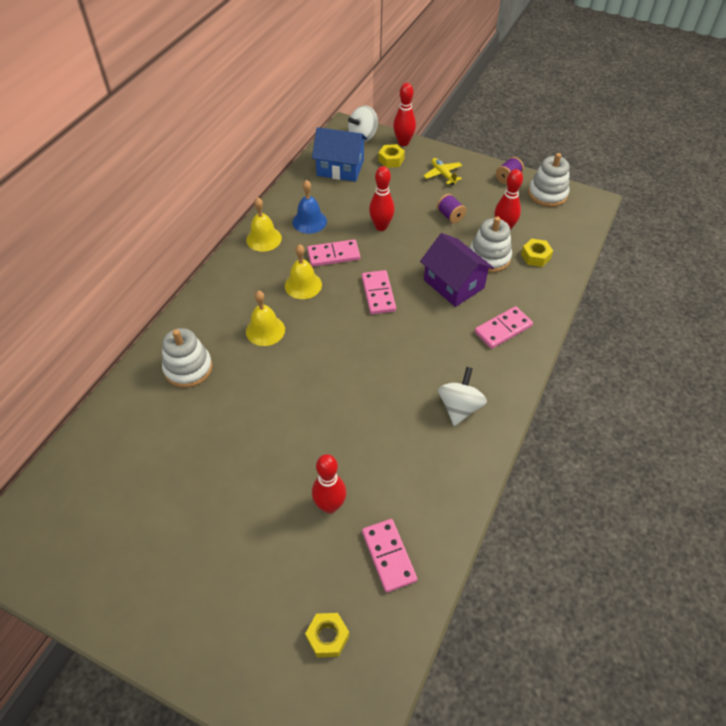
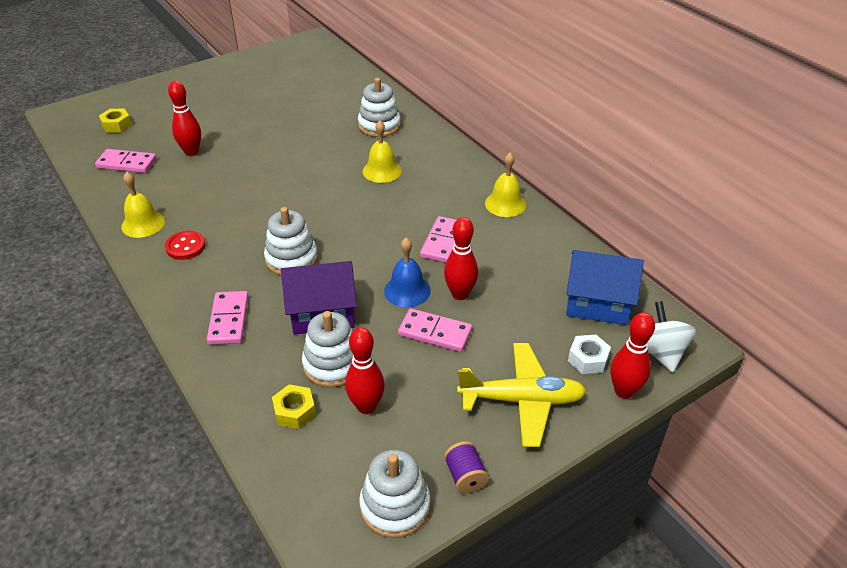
camera: 120 degrees right, 10 degrees down
yellow bell [285,244,322,299] -> yellow bell moved to [121,172,165,238]
blue bell [292,180,327,234] -> blue bell moved to [384,237,431,307]
blue house [312,127,367,182] -> blue house turned 60 degrees clockwise [566,250,644,325]
pink domino [362,270,396,314] -> pink domino moved to [398,308,472,352]
yellow nut [378,144,405,168] -> white nut [568,335,611,374]
yellow plane [424,158,462,185] -> yellow plane [457,343,587,447], size x1.84
purple spool [437,194,466,223] -> none
white spinning top [438,367,487,426] -> red button [165,231,205,260]
none -> white stacking toy [264,207,318,275]

